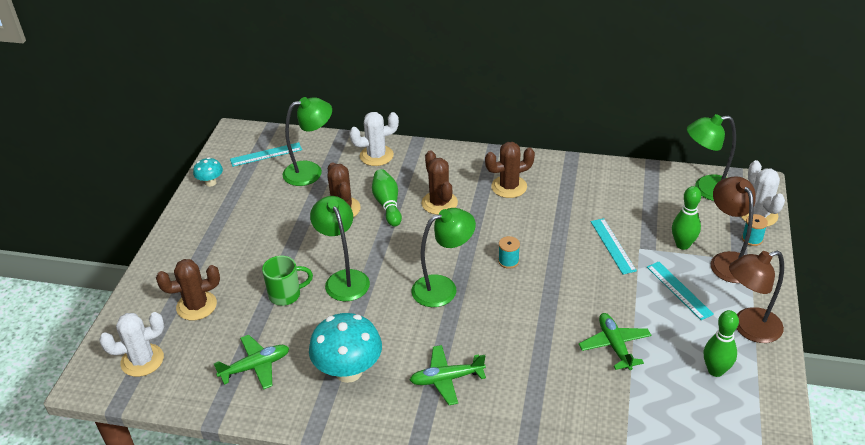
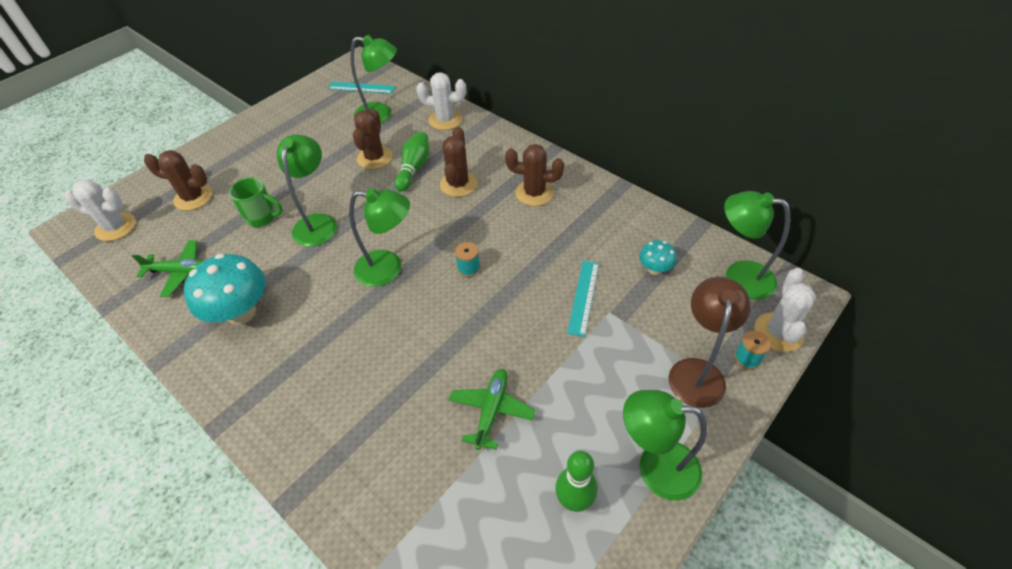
camera: 30 degrees right, 10 degrees up
turquoise mushroom [193,157,223,187] -> turquoise mushroom moved to [639,240,677,275]
green plane [410,345,486,405] -> none
turquoise ruler [647,261,714,320] -> none
green bowling pin [672,186,701,250] -> none
brown lamp [729,251,784,343] -> green lamp [623,390,707,501]

